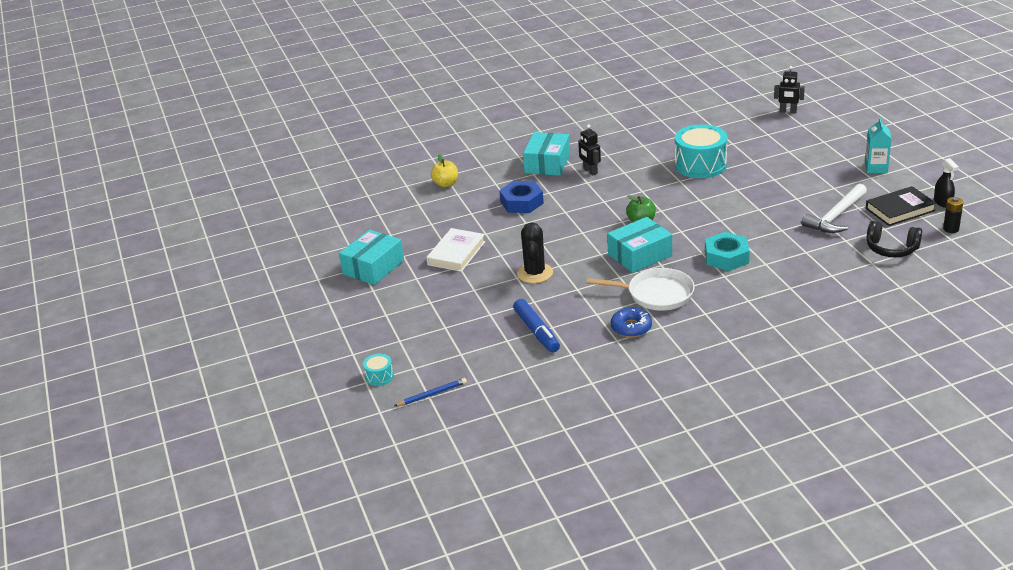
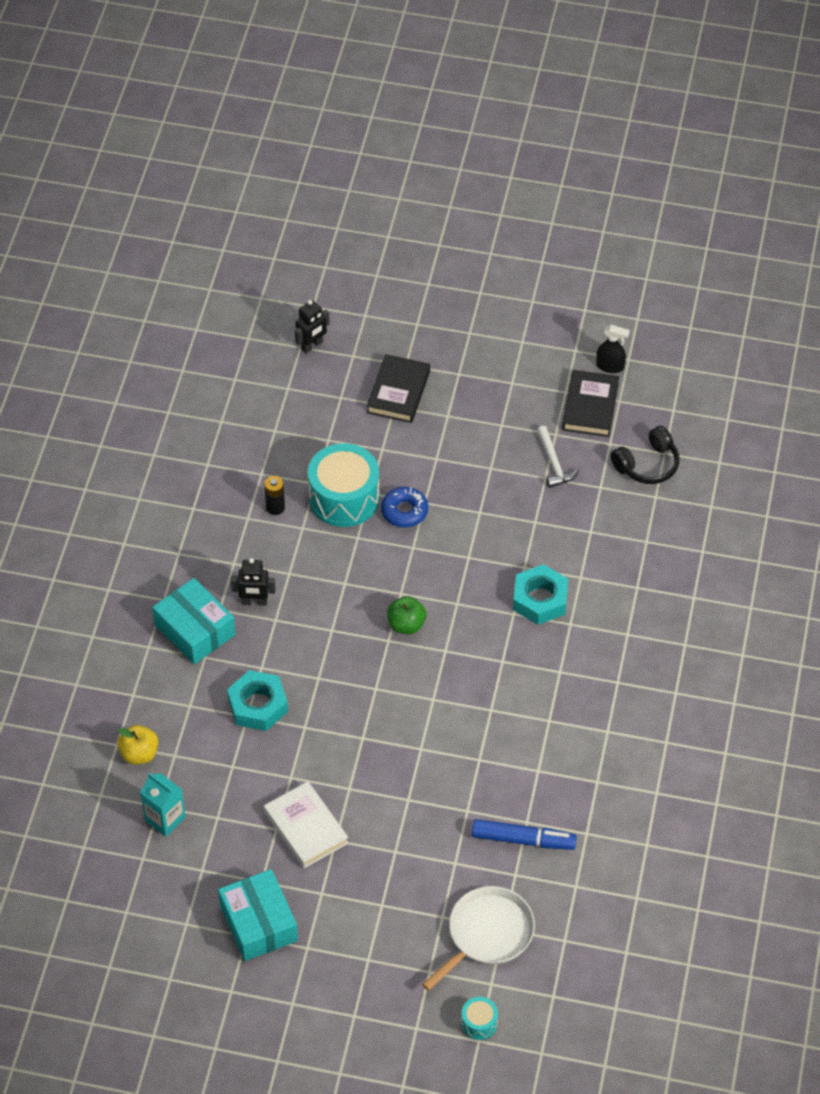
camera: 60 degrees left, 20 degrees up
blue pencil [394,378,467,406] -> none
blue nut [499,181,544,213] -> turquoise nut [227,670,288,731]
black cactus [517,222,553,283] -> none
white pan [587,268,695,311] -> white pan moved to [422,886,535,991]
turquoise box [607,217,672,273] -> none
blue donut [611,308,652,337] -> blue donut moved to [381,487,428,528]
white hammer [802,184,867,233] -> white hammer [537,426,579,488], size x0.64
turquoise carton [865,118,892,173] -> turquoise carton moved to [140,773,186,837]
black battery [943,197,963,233] -> black battery moved to [264,476,285,515]
none -> black book [367,354,430,423]

